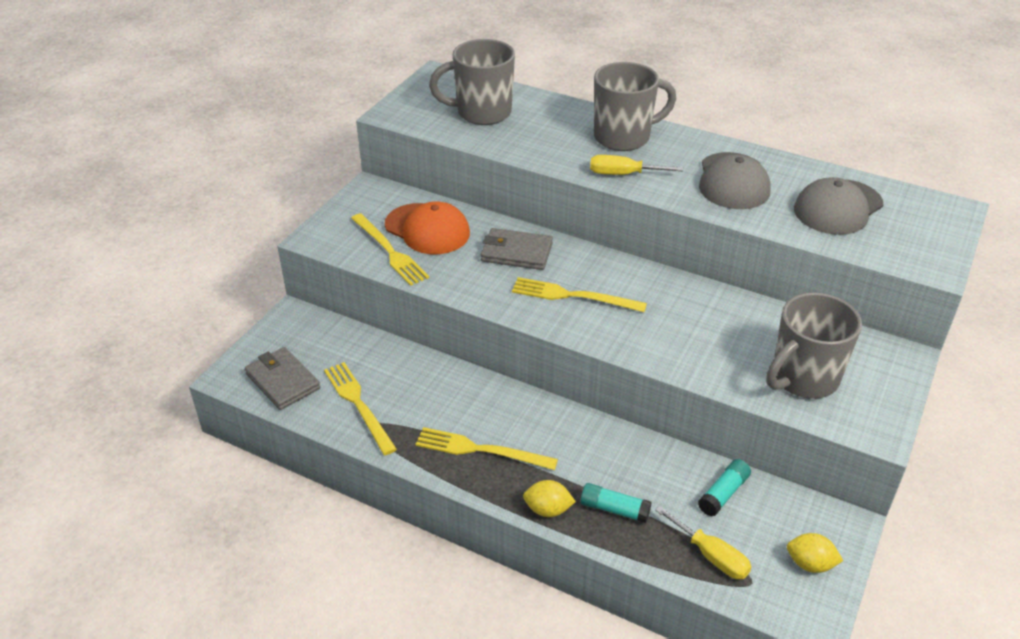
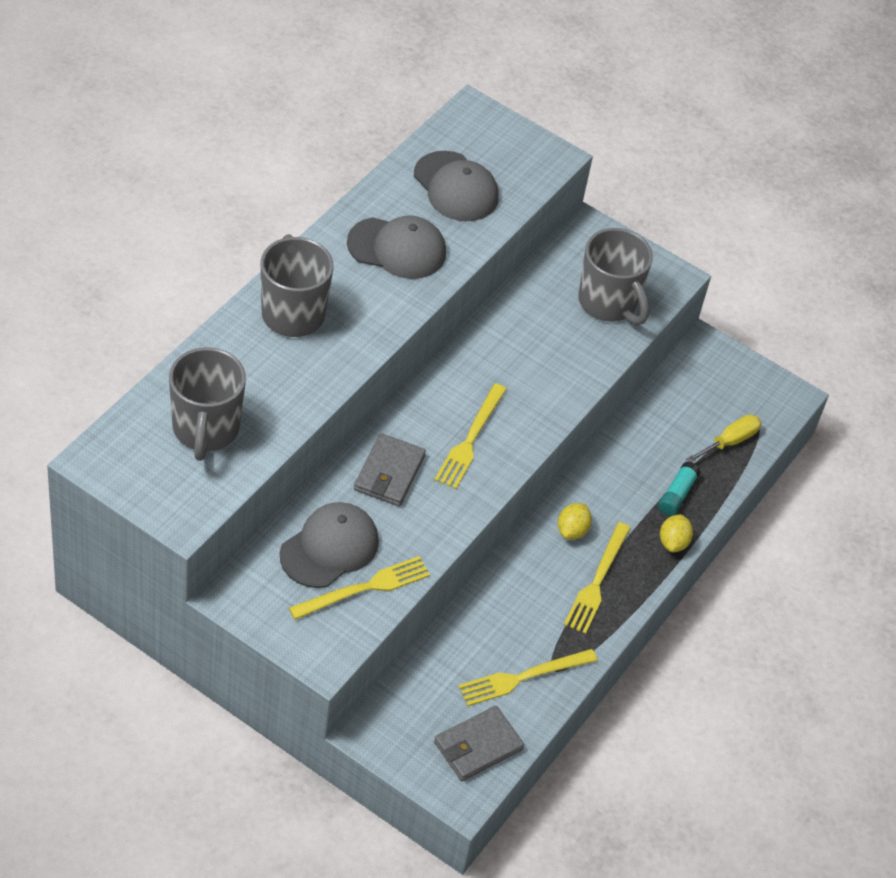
camera: 90 degrees left, 10 degrees up
orange cap [385,201,470,254] -> grey cap [280,502,379,588]
yellow screwdriver [590,155,683,175] -> none
turquoise glue stick [698,459,751,516] -> none
yellow lemon [787,533,843,573] -> yellow lemon moved to [558,503,592,539]

